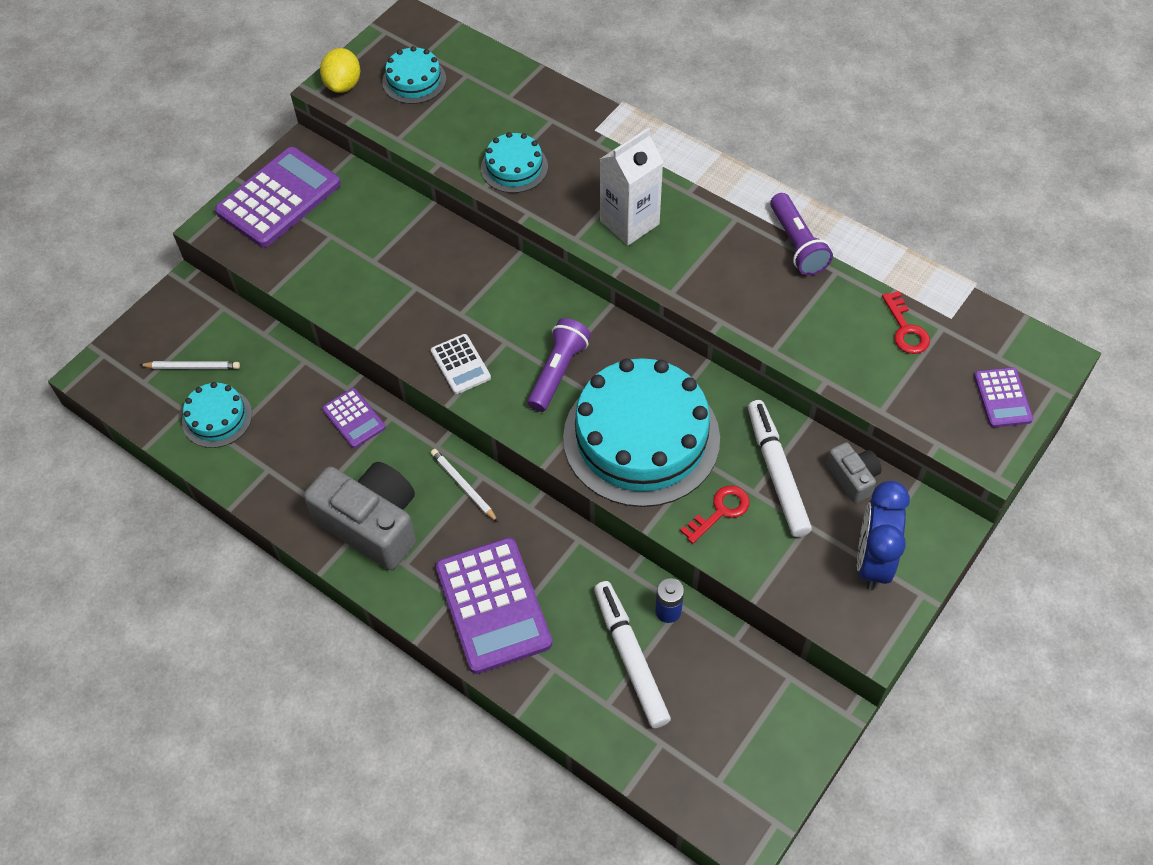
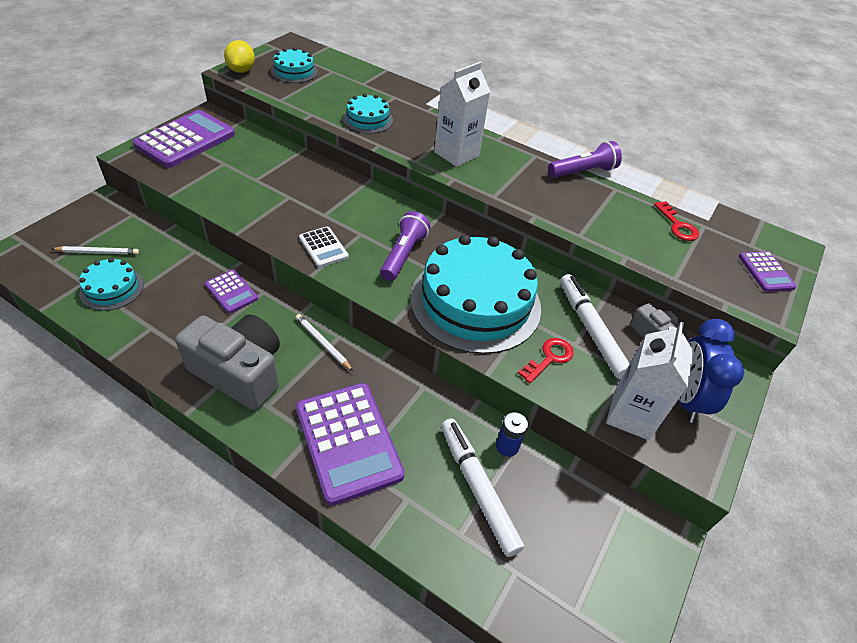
camera: 10 degrees left, 10 degrees down
purple flashlight [770,193,833,275] -> purple flashlight turned 90 degrees counterclockwise [548,141,622,178]
none -> white carton [606,322,694,440]

